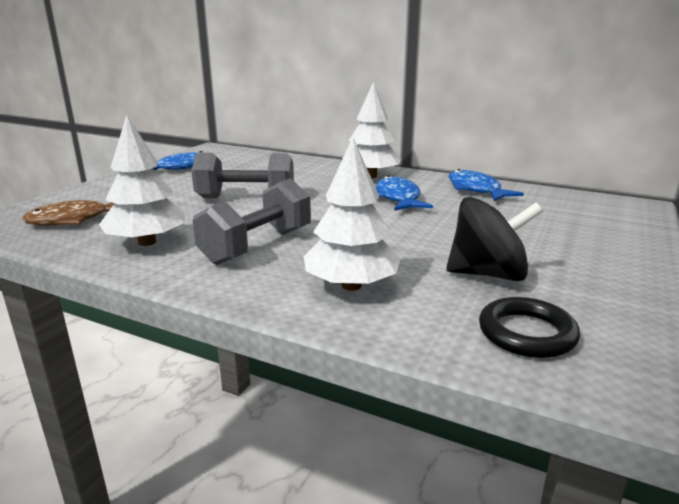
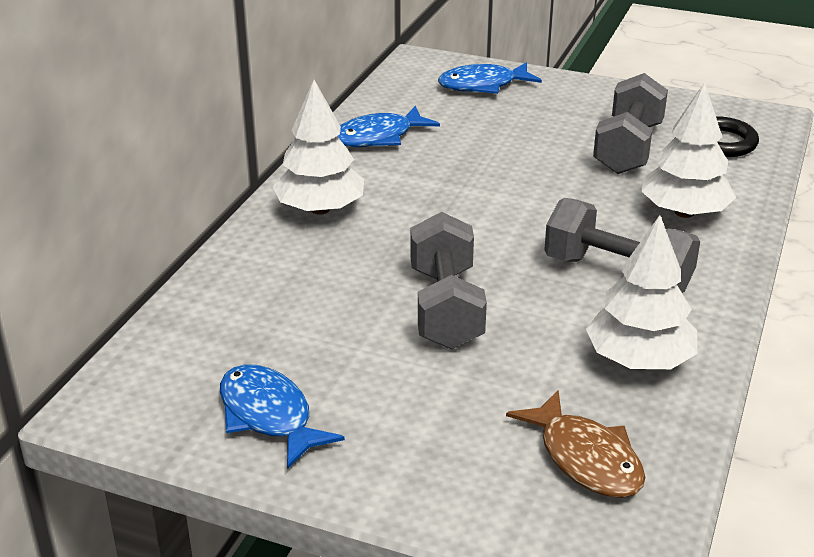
camera: 95 degrees left, 10 degrees up
blue fish [376,175,433,211] -> blue fish moved to [438,62,542,94]
black spinning top [446,197,543,281] -> grey dumbbell [593,73,668,174]

